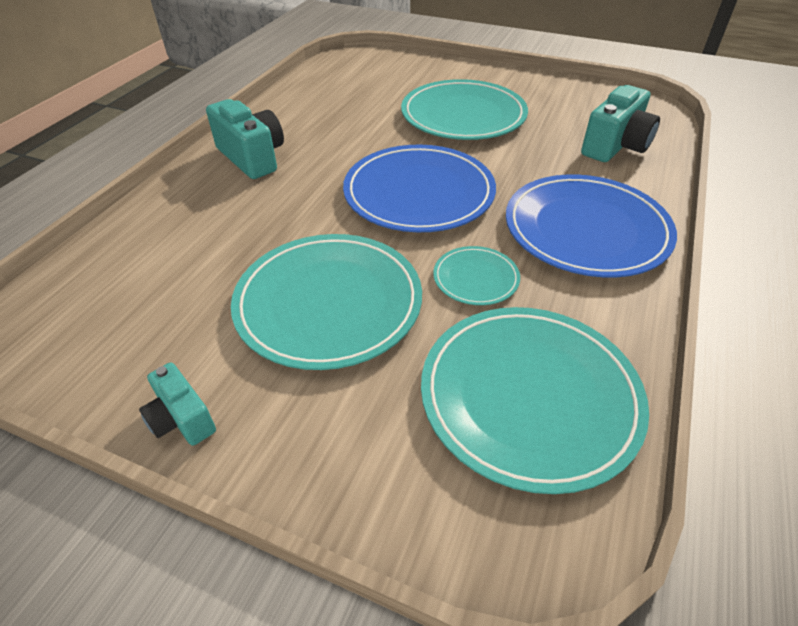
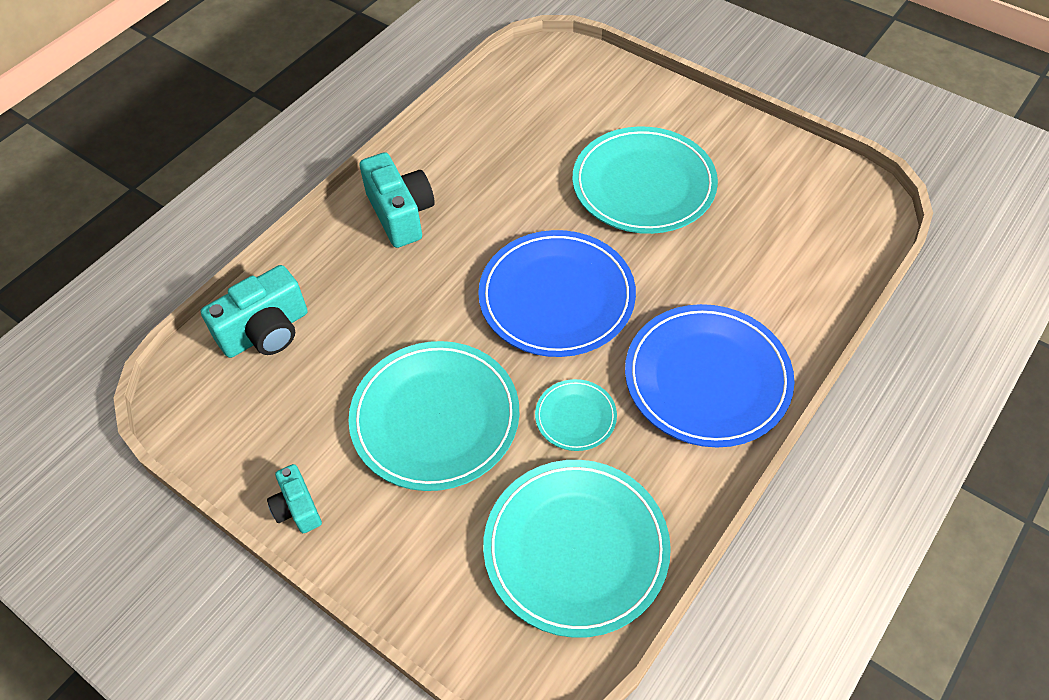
camera: 15 degrees right, 10 degrees up
turquoise camera [581,85,660,162] -> turquoise camera moved to [201,265,308,358]

